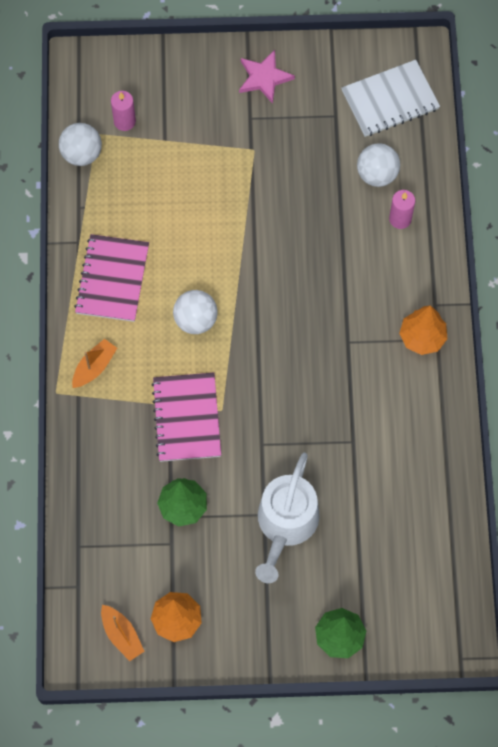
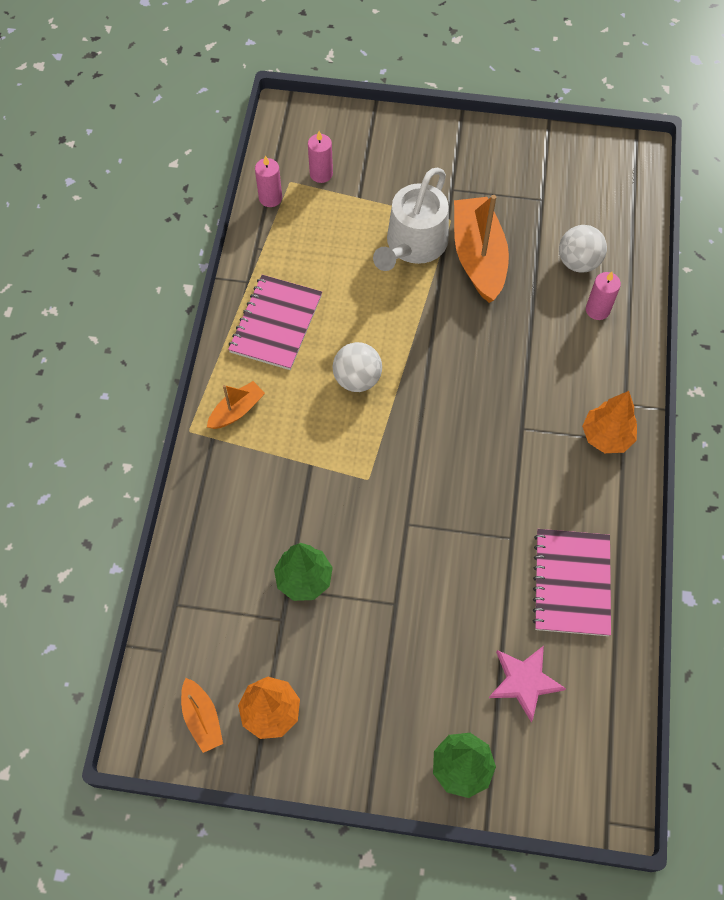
camera: 10 degrees right, 5 degrees down
white ball [59,123,102,166] -> pink candle [255,155,282,207]
pink notebook [151,372,221,462] -> pink notebook moved to [532,529,611,636]
pink star [239,50,295,104] -> pink star moved to [489,646,566,722]
white watering can [255,453,320,583] -> white watering can moved to [373,168,449,271]
white notebook [341,60,440,137] -> none
none -> orange boat [454,195,509,303]

